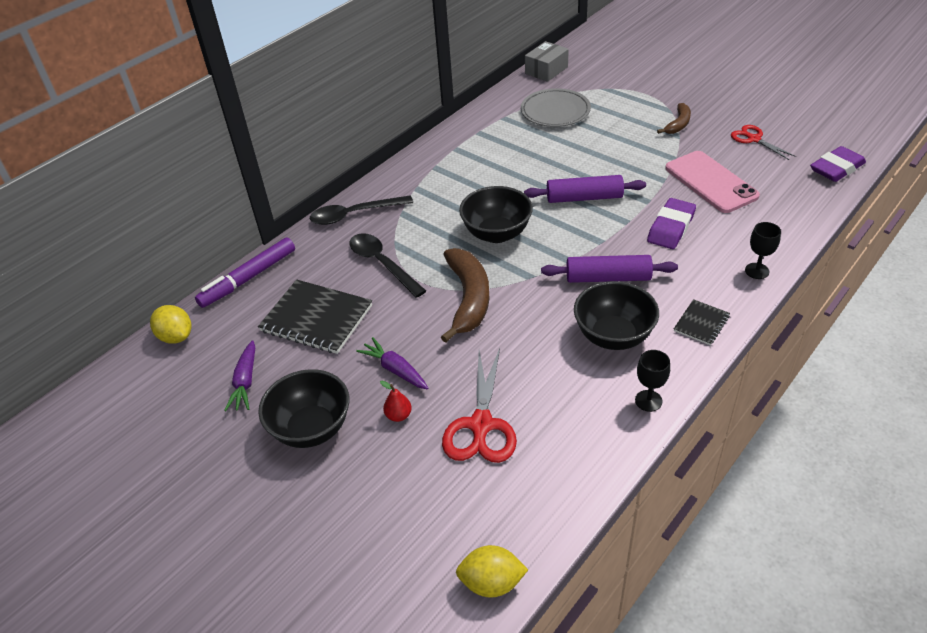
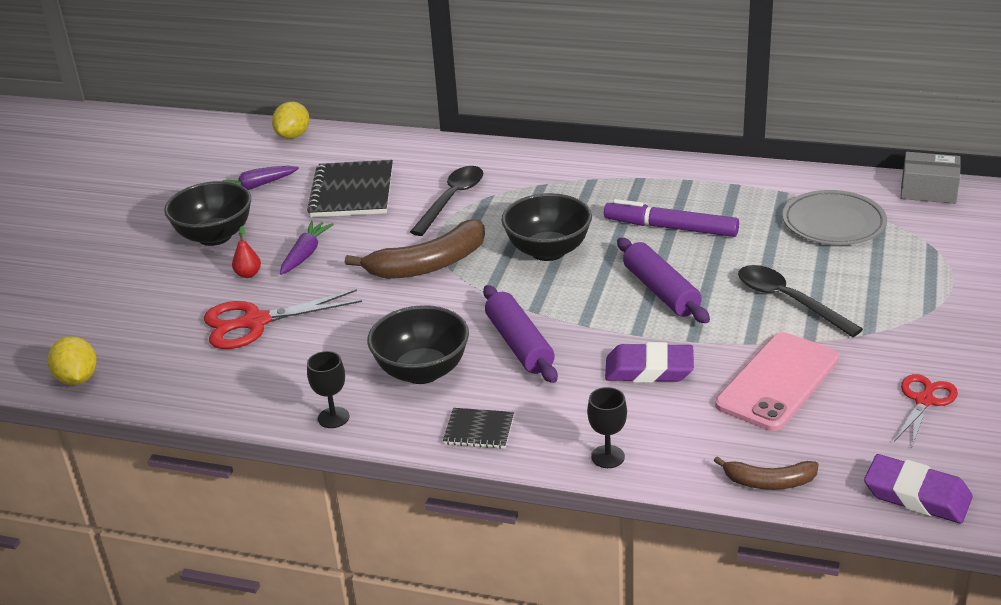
camera: 65 degrees right, 10 degrees down
purple marker [195,237,295,308] -> purple marker moved to [604,199,739,237]
black spoon [310,195,413,225] -> black spoon moved to [738,265,863,337]
brown banana [657,103,691,134] -> brown banana moved to [714,456,819,490]

